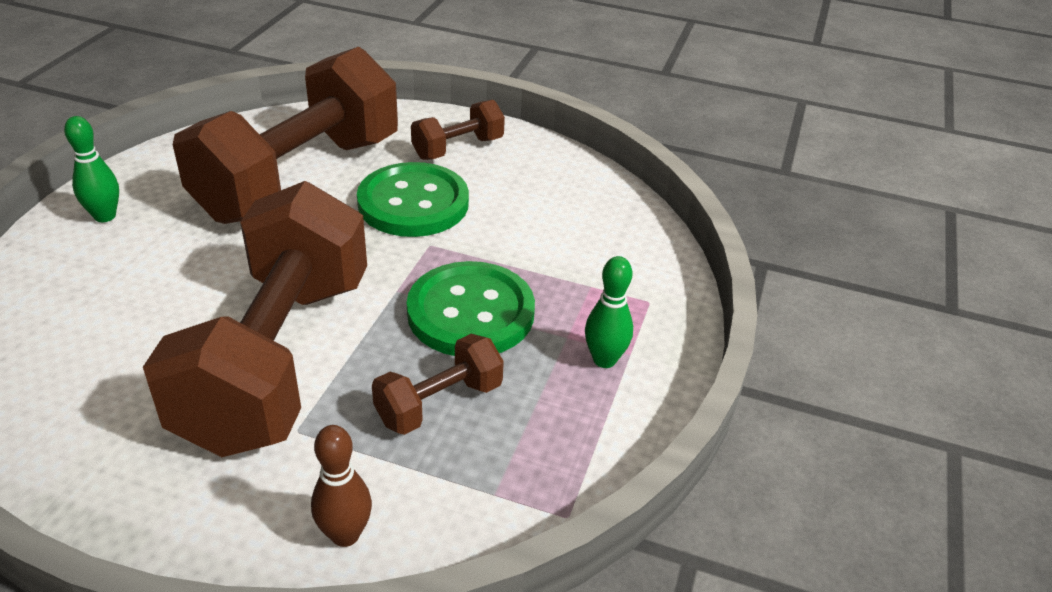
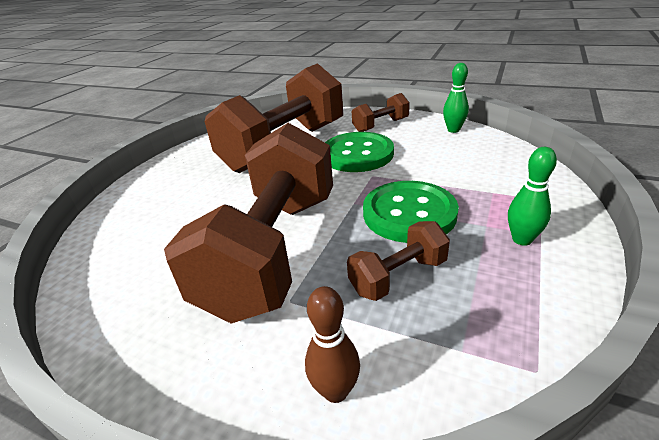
camera: 10 degrees right, 5 degrees down
green bowling pin [64,116,119,222] -> green bowling pin moved to [443,63,469,133]

